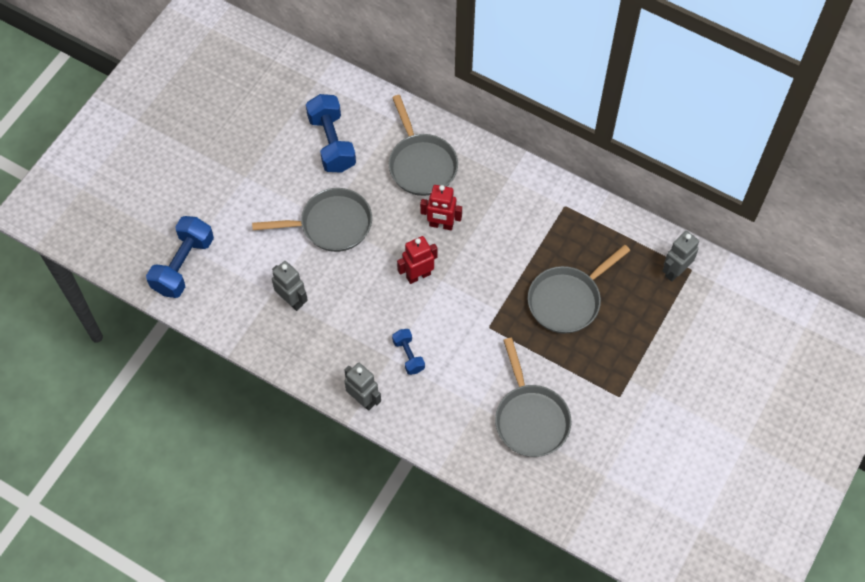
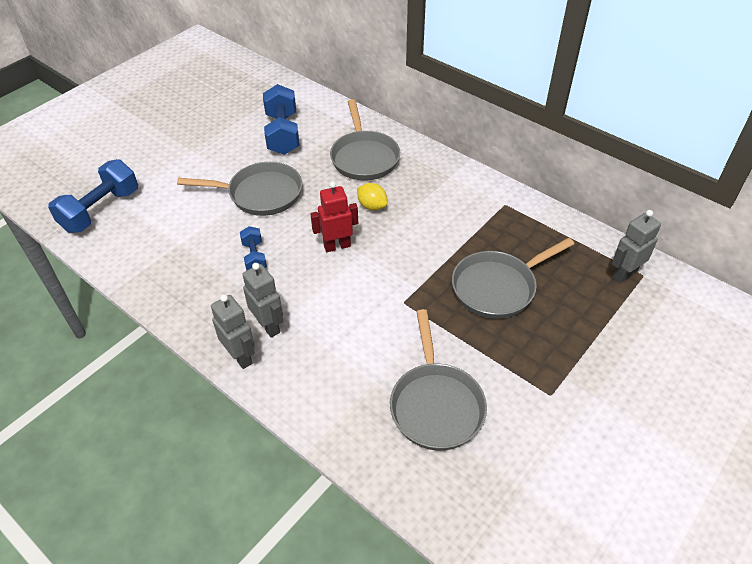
camera: 10 degrees right, 15 degrees down
grey robot [272,261,308,311] -> grey robot moved to [243,263,283,338]
blue dumbbell [392,329,425,375] -> blue dumbbell moved to [240,226,267,271]
red robot [420,185,462,230] -> yellow lemon [357,183,388,211]

